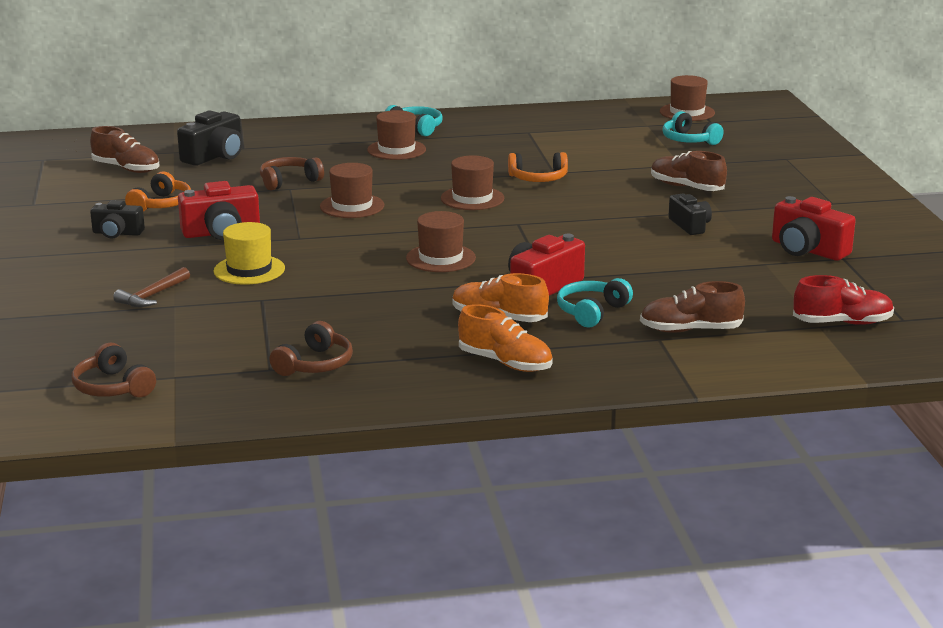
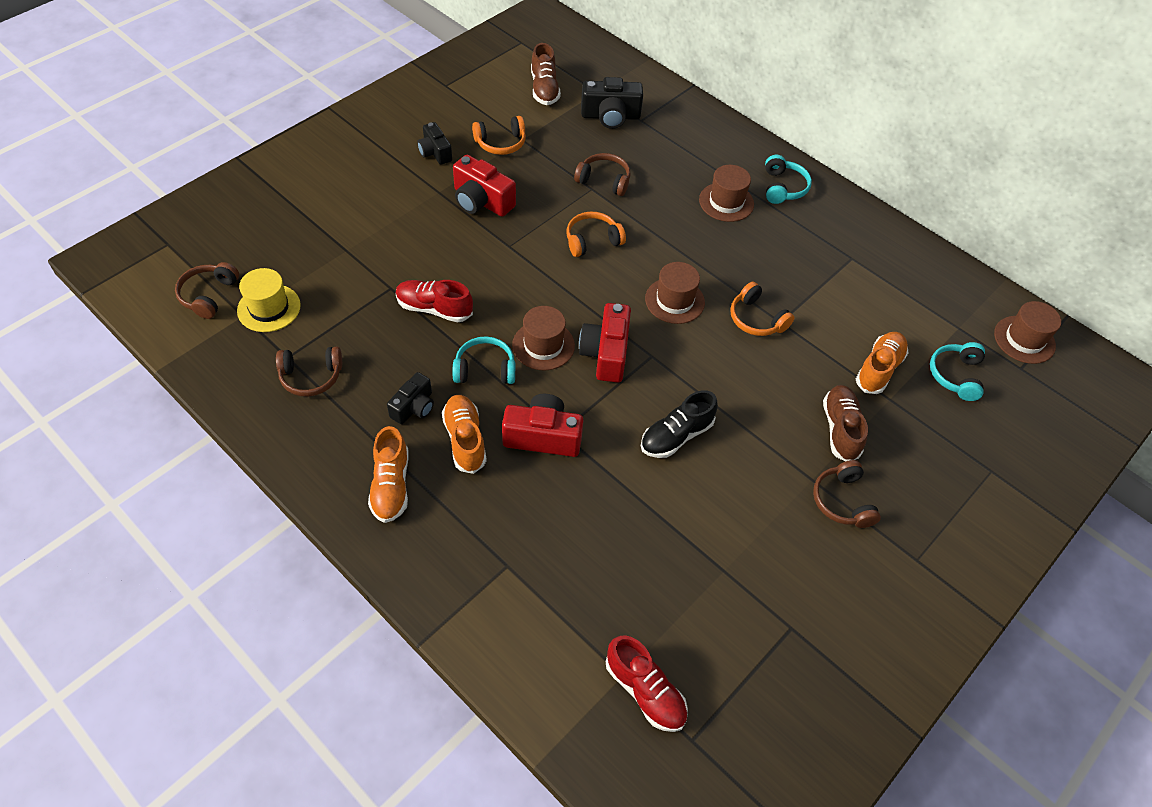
camera: 50 degrees right, 30 degrees up
brown hammer [113,267,190,307] -> none
yellow hat [214,222,285,285] -> yellow hat moved to [237,268,301,332]
brown hat [320,163,384,218] -> orange headphones [567,212,626,257]
turquoise headphones [557,278,633,328] -> turquoise headphones moved to [453,336,515,384]
brown shoe [640,281,745,333] -> none
black camera [668,194,712,235] -> black camera moved to [387,372,434,424]
red camera [772,196,856,261] -> red camera moved to [579,303,631,383]
none -> red shoe [395,280,473,322]
none -> black shoe [641,390,718,458]
none -> brown headphones [813,460,881,528]
none -> orange shoe [856,332,908,394]

